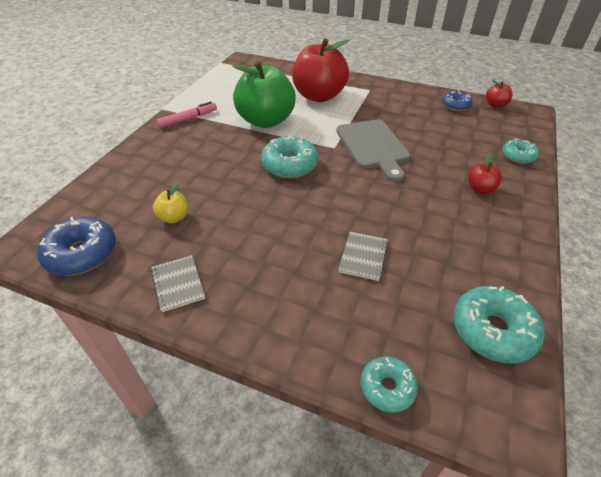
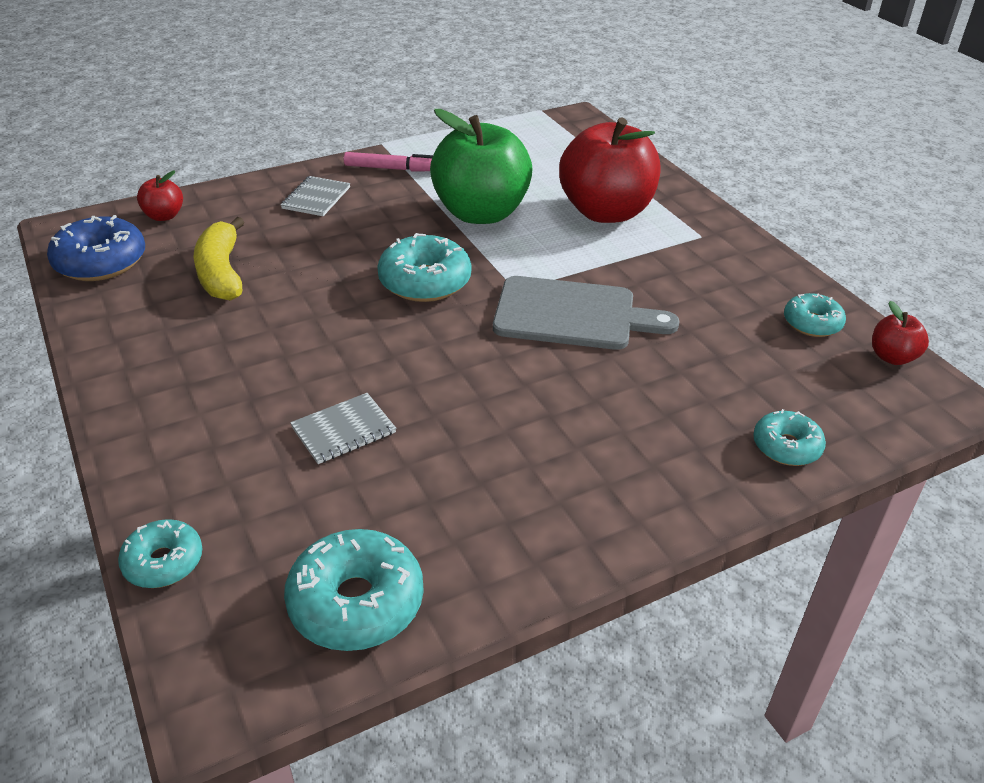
camera: 40 degrees right, 5 degrees down
grey notebook [151,255,205,312] -> grey notebook moved to [281,176,350,216]
yellow apple [153,182,188,223] -> yellow banana [194,217,245,301]
grey cutting board [336,119,410,182] -> grey cutting board turned 105 degrees counterclockwise [493,276,680,350]
blue donut [442,91,473,111] -> turquoise donut [784,293,846,337]
red apple [468,155,502,194] -> red apple moved to [137,170,183,221]

